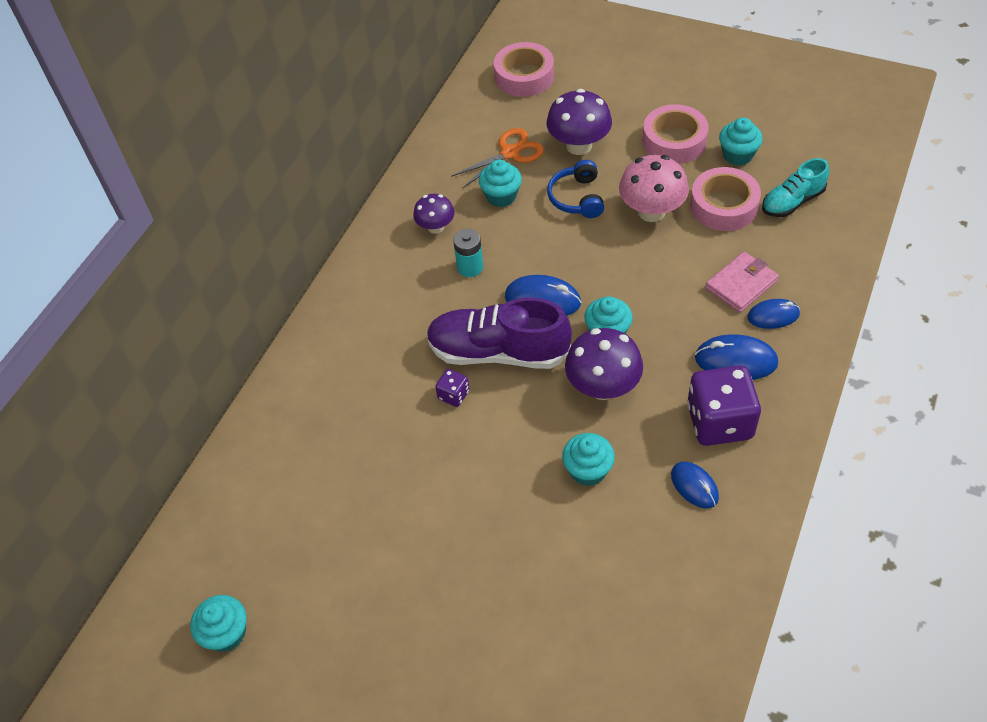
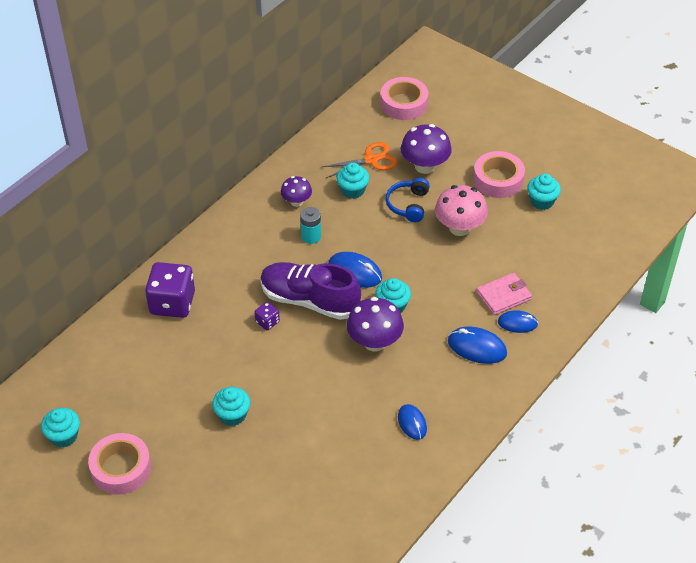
camera: 10 degrees right, 5 degrees down
turquoise cupcake [562,433,615,486] -> turquoise cupcake moved to [212,387,250,426]
purple dice [687,365,761,446] -> purple dice moved to [145,262,195,318]
pink tape [690,167,761,231] -> pink tape moved to [88,433,151,495]
turquoise shoe [762,158,829,217] -> none

